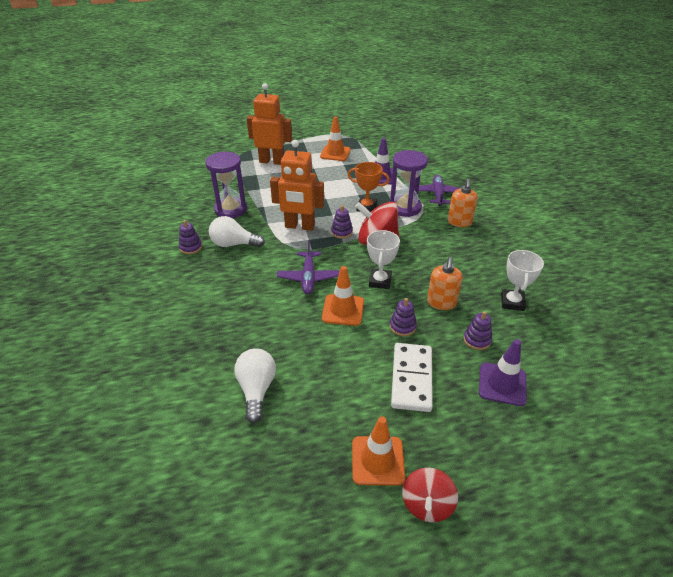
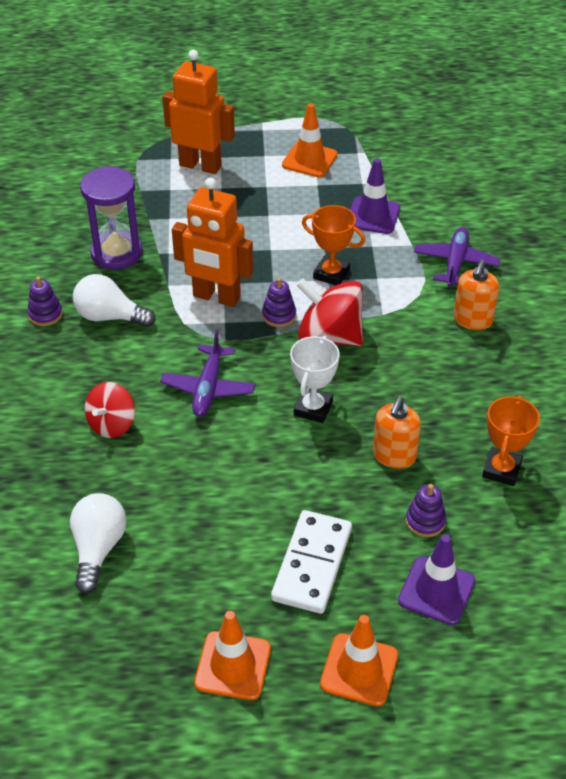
camera: 10 degrees right, 5 degrees up
orange traffic cone [322,266,364,326] -> orange traffic cone moved to [320,615,398,706]
purple hourglass [390,150,428,217] -> none
purple stacking toy [390,298,417,336] -> none
red spinning top [402,468,458,522] -> red spinning top moved to [85,382,135,438]
white trophy [501,250,544,311] -> orange trophy [482,395,540,486]

